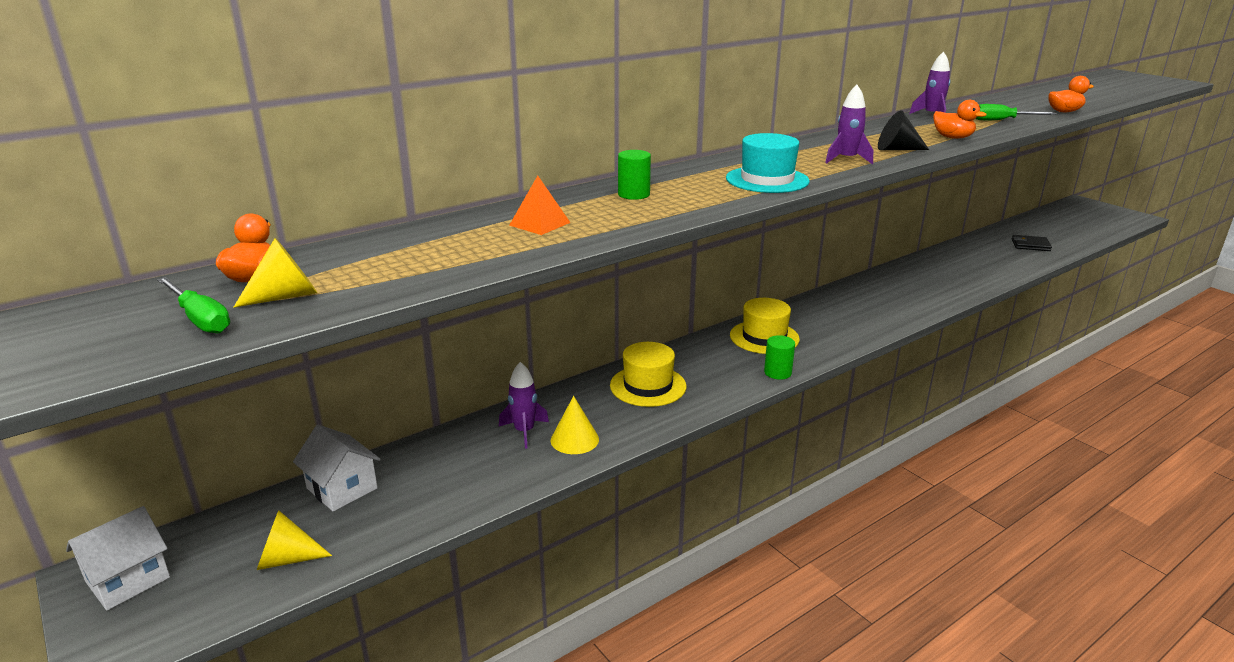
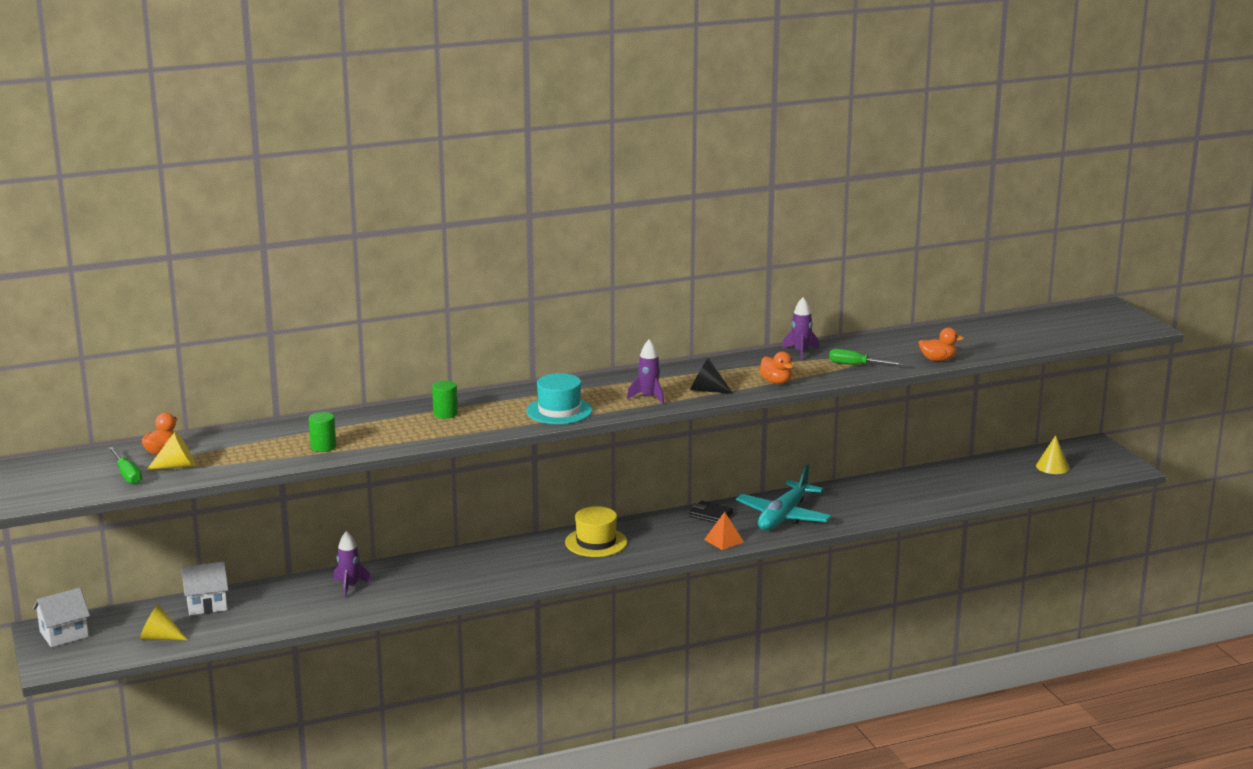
camera: 15 degrees right, 5 degrees down
white house [293,425,380,511] -> white house turned 75 degrees counterclockwise [181,562,228,615]
orange pyramid [509,176,571,235] -> orange pyramid moved to [704,512,744,550]
yellow cone [551,396,599,454] -> yellow cone moved to [1036,435,1069,474]
yellow hat [610,342,686,407] -> none
green cylinder [764,335,795,380] -> green cylinder moved to [309,412,336,452]
black wallet [1012,235,1052,251] -> black wallet moved to [689,501,733,523]
none -> turquoise plane [736,464,832,530]

